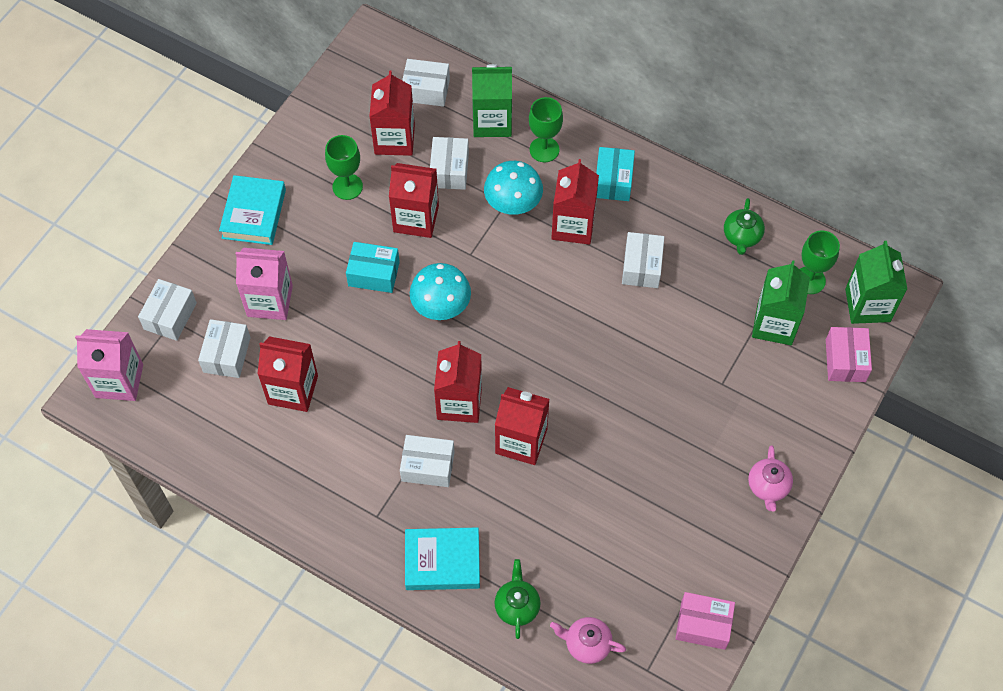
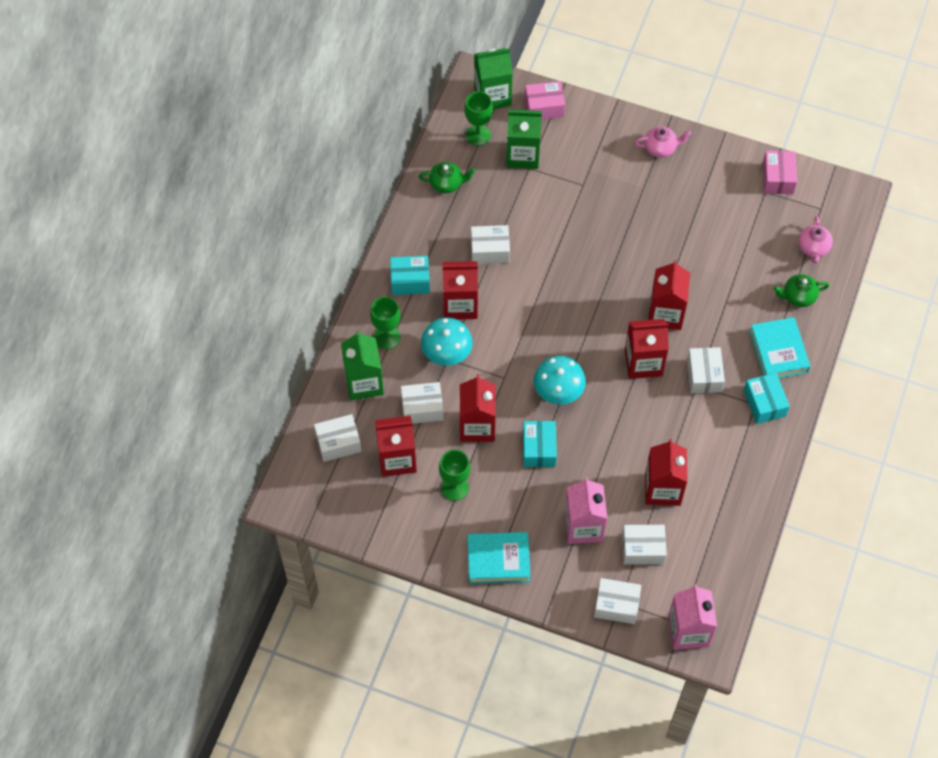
camera: 100 degrees left, 0 degrees up
white box [402,59,450,107] -> white box turned 75 degrees clockwise [314,414,362,462]
none -> turquoise box [744,373,790,424]

